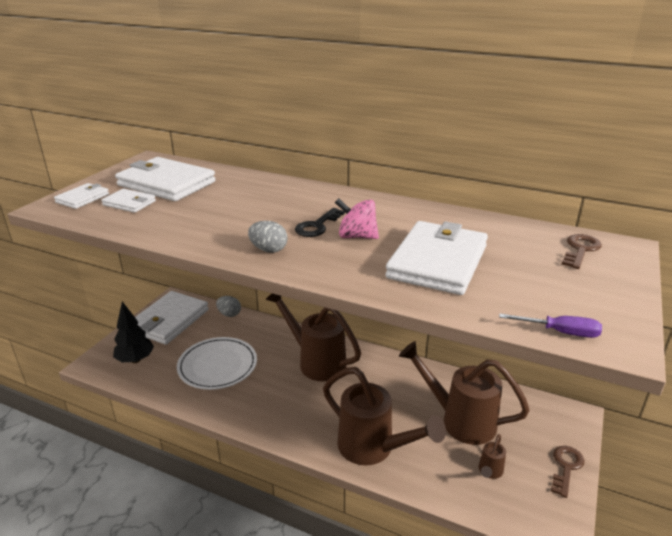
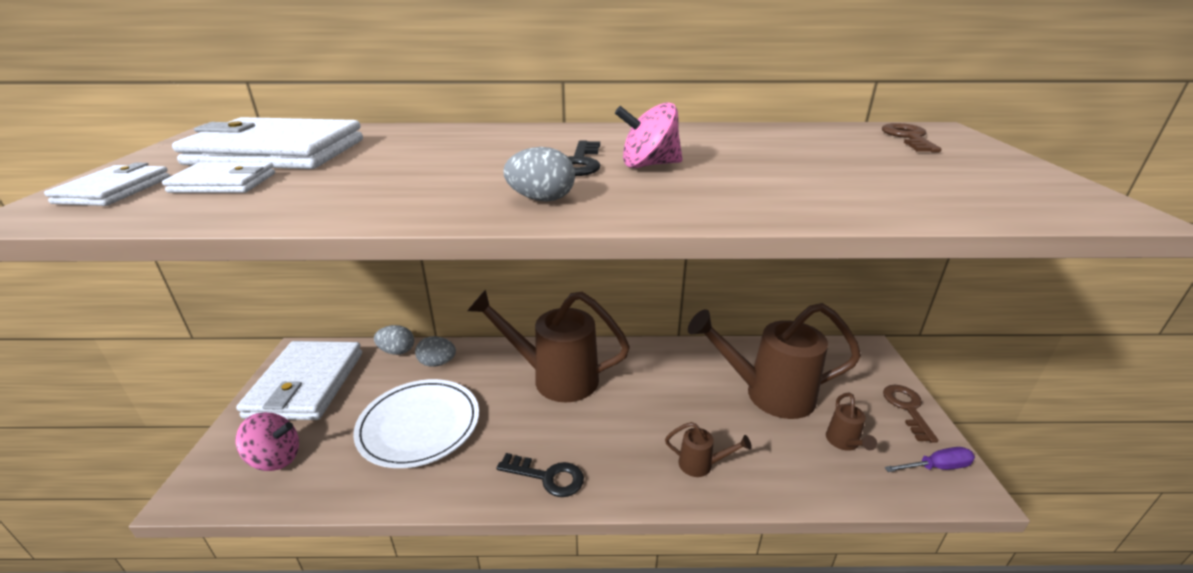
camera: 25 degrees left, 0 degrees up
black tree [113,302,154,363] -> pink spinning top [235,412,299,471]
brown watering can [323,367,446,466] -> brown watering can [665,422,752,477], size x0.43
white wallet [385,221,488,295] -> none
purple screwdriver [499,313,602,338] -> purple screwdriver moved to [884,447,975,472]
none -> grey egg [415,336,456,367]
none -> black key [497,453,584,497]

